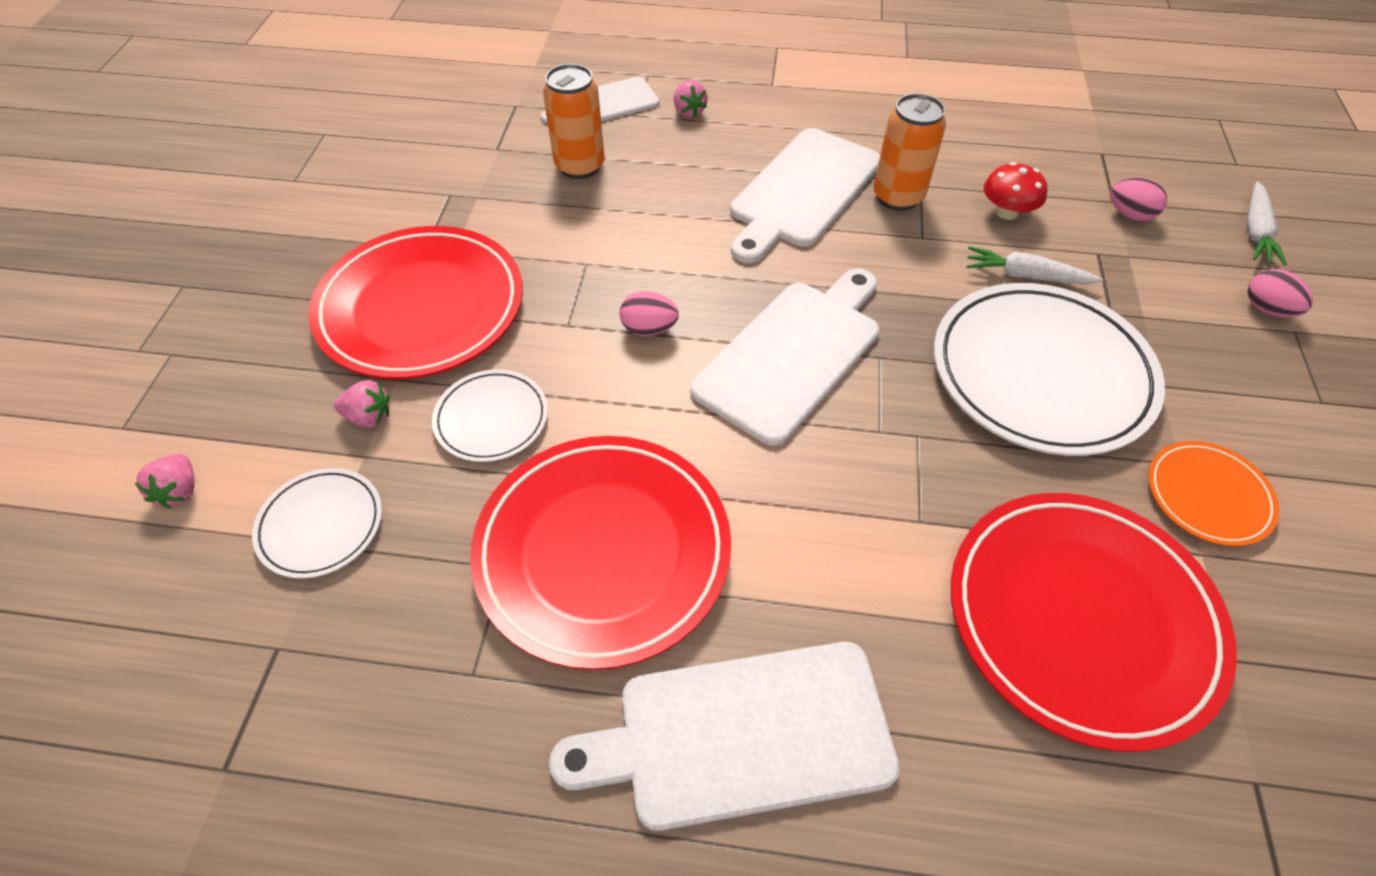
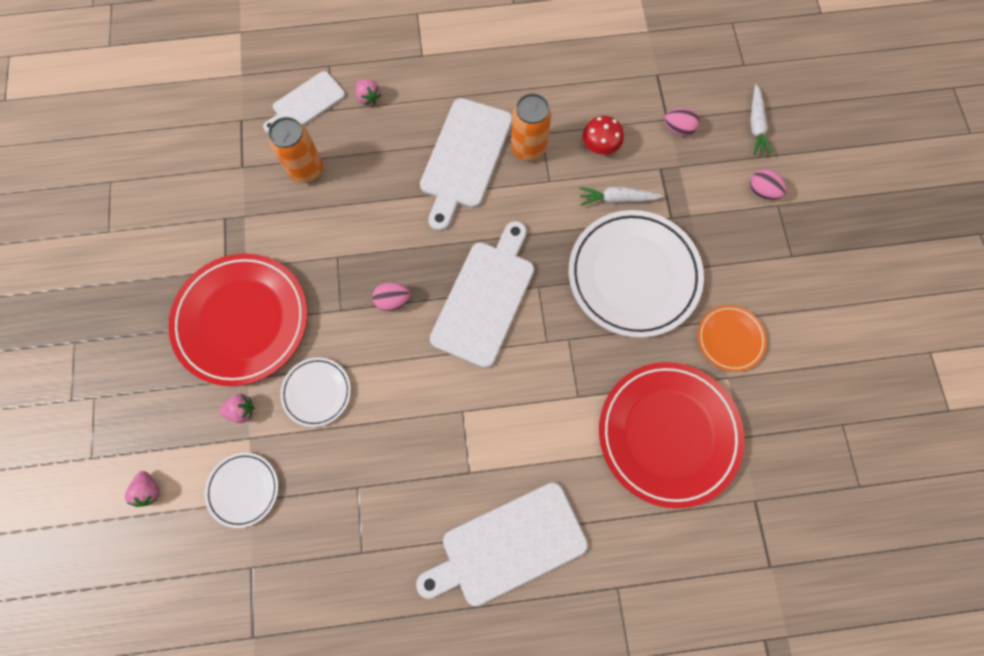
camera: 15 degrees left, 20 degrees up
red plate [470,436,731,670] -> none

